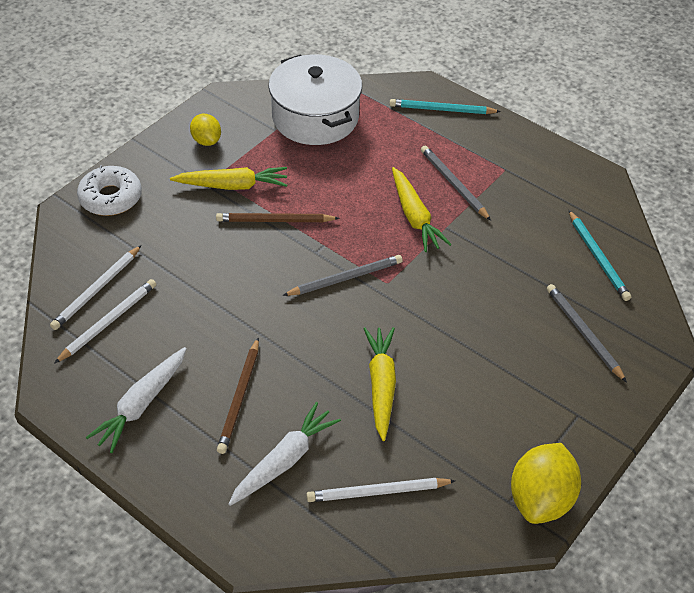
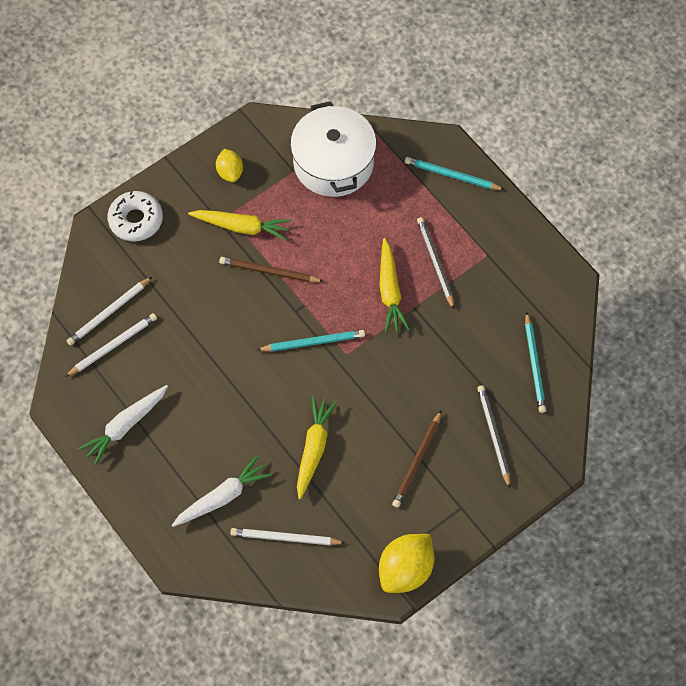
camera: 15 degrees right, 15 degrees up
brown pencil [217,337,259,454] -> brown pencil moved to [392,410,442,508]
grey pencil [282,255,403,296] -> turquoise pencil [257,330,365,352]

